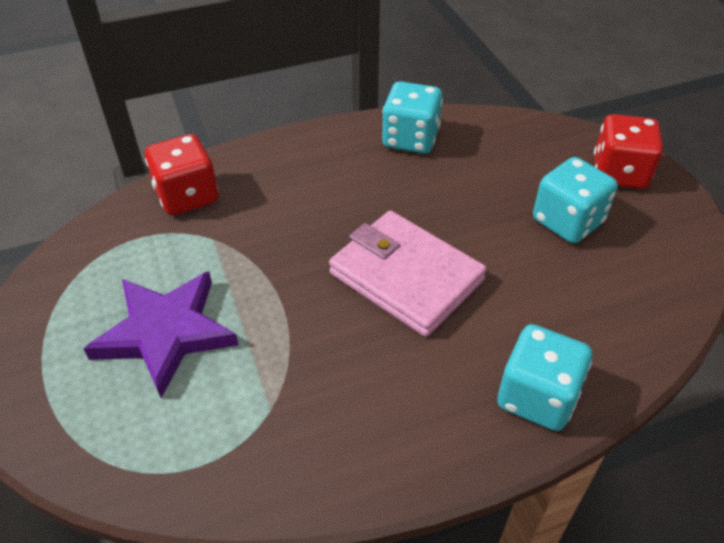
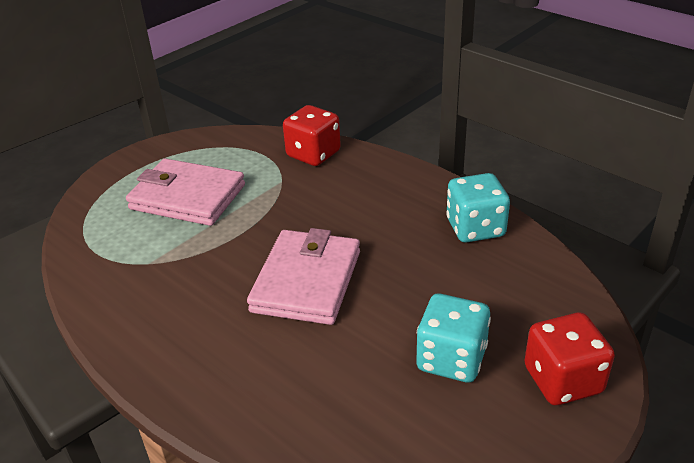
camera: 65 degrees right, 10 degrees down
purple star [83,271,238,398] -> pink wallet [126,158,245,226]
turquoise dice [497,324,592,431] -> none

